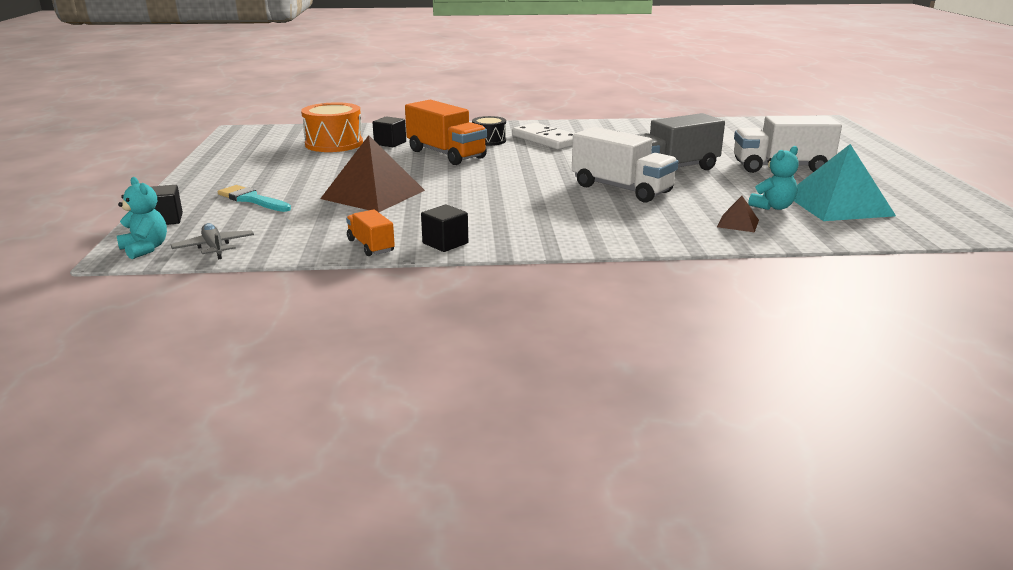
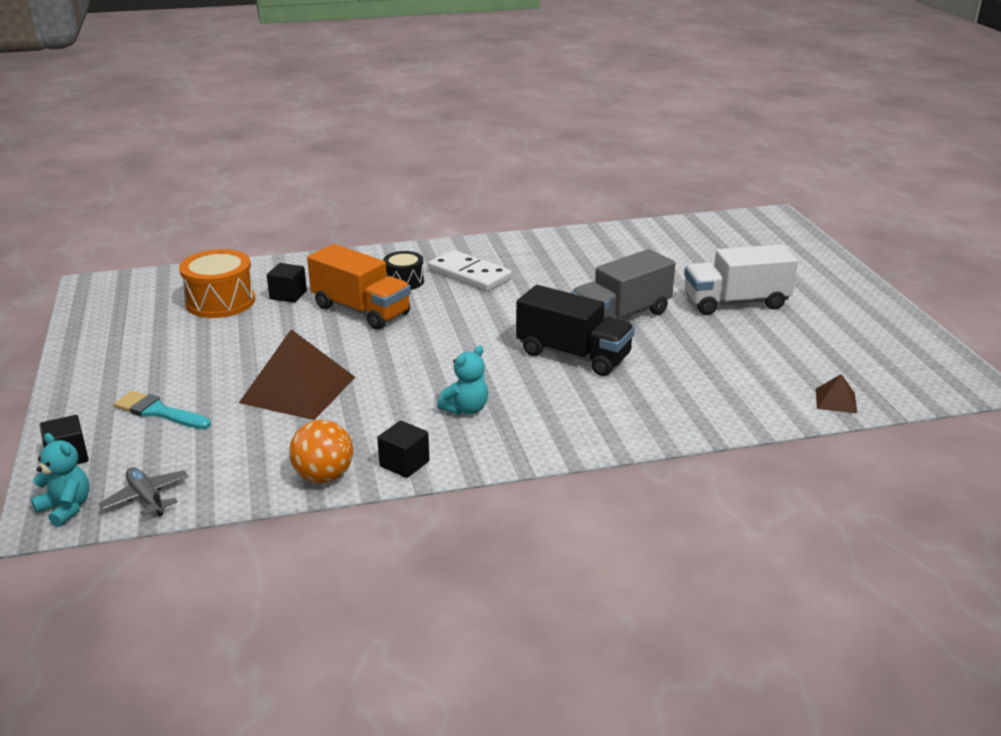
camera: 10 degrees left, 5 degrees up
orange truck [346,209,395,256] -> orange ball [289,420,353,483]
white truck [572,127,678,203] -> black truck [516,285,635,376]
brown pyramid [717,196,759,233] -> brown pyramid moved to [816,374,857,413]
turquoise teddy bear [748,146,799,210] -> turquoise teddy bear moved to [437,346,488,415]
turquoise pyramid [794,144,896,221] -> none

